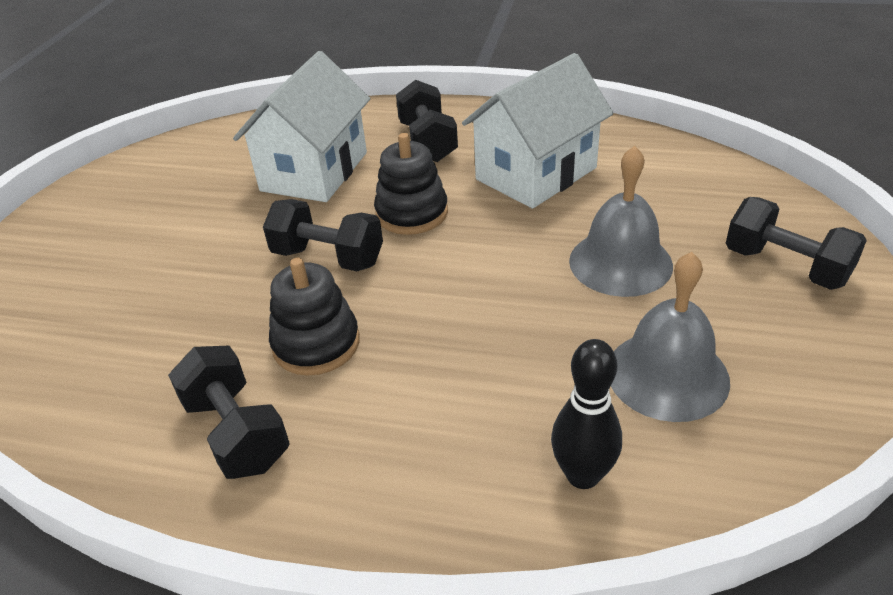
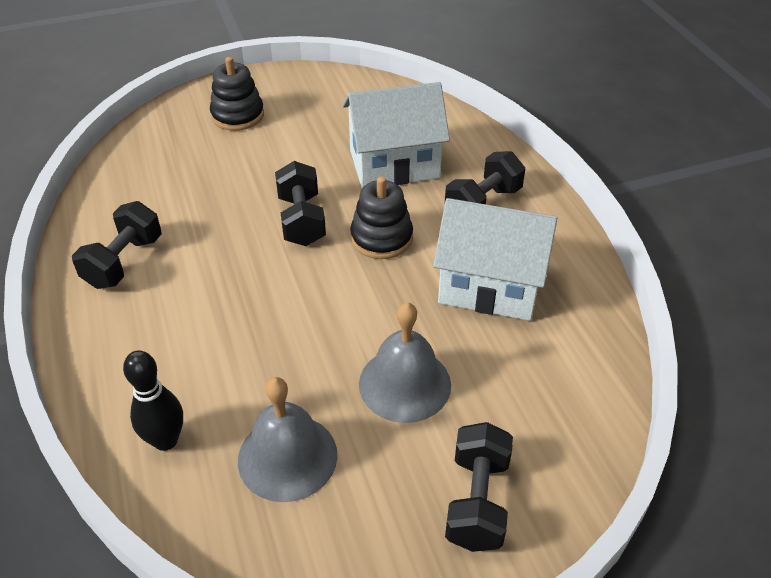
camera: 55 degrees right, 5 degrees up
black stacking toy [269,258,360,376] -> black stacking toy moved to [210,57,264,131]

